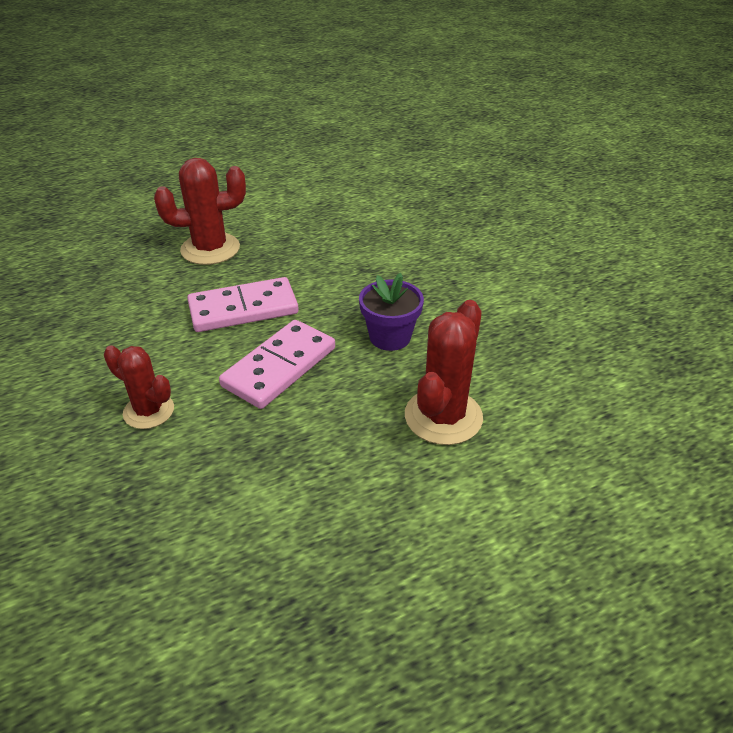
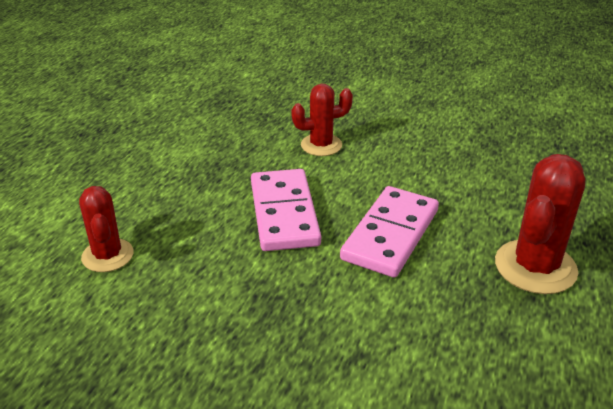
camera: 135 degrees right, 5 degrees down
purple flower pot [359,273,424,351] -> none
red cactus [405,300,483,445] -> red cactus [79,186,133,272], size x0.65

